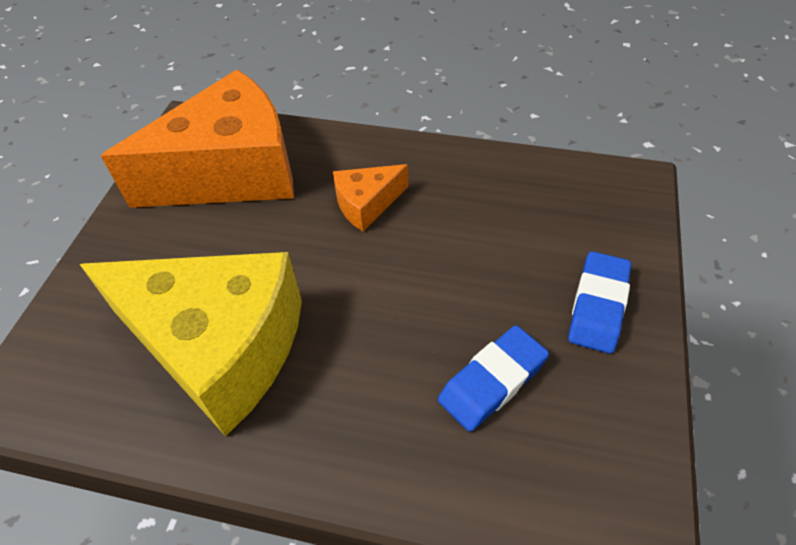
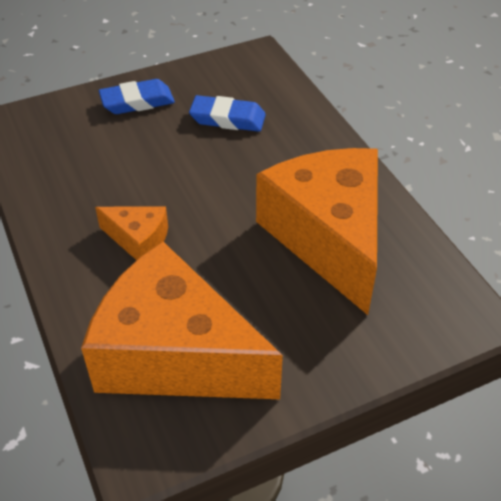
camera: 130 degrees left, 5 degrees down
yellow cheese [80,252,302,436] -> orange cheese [256,148,378,315]

